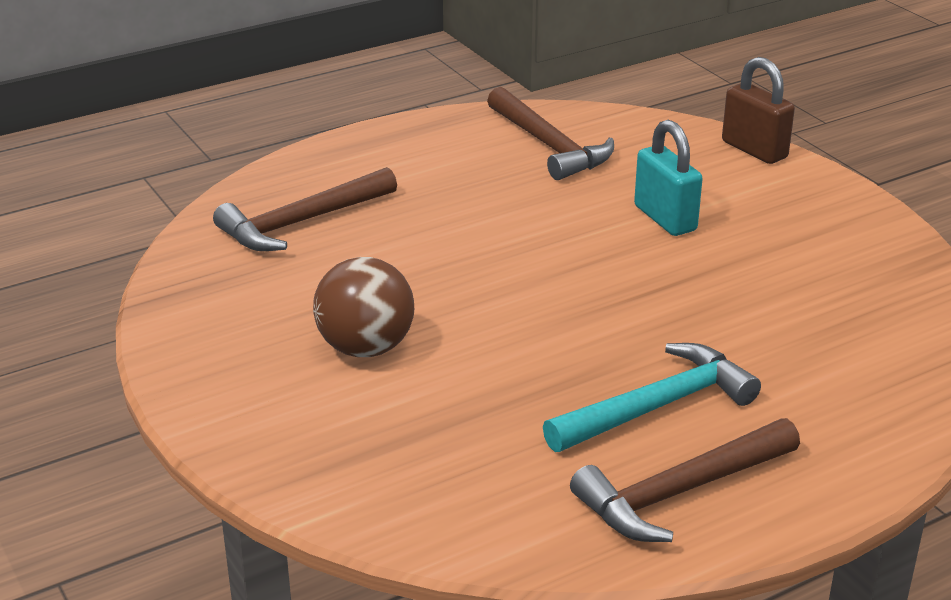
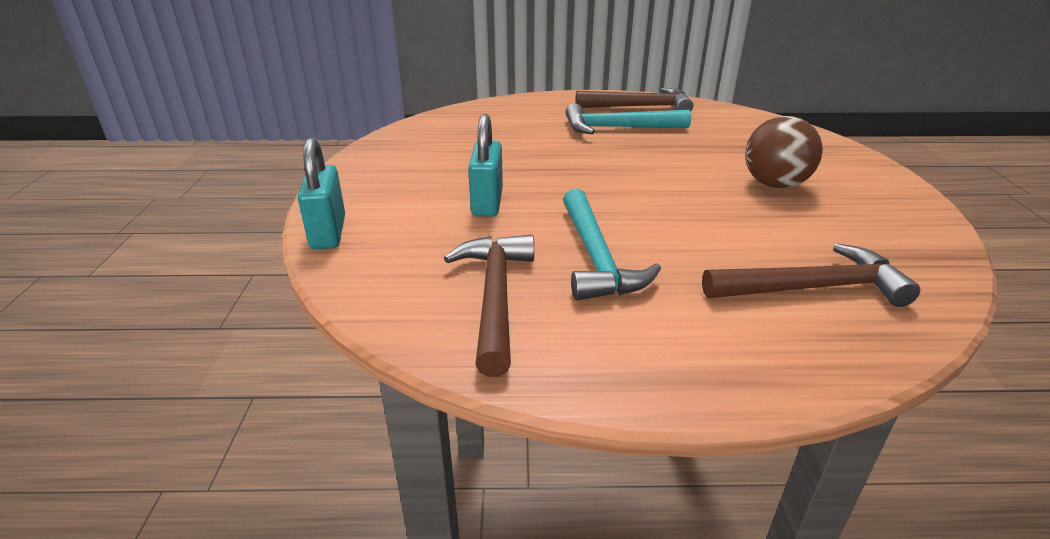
camera: 150 degrees left, 0 degrees up
brown padlock [722,57,795,164] -> turquoise padlock [298,138,345,249]
none -> turquoise hammer [563,189,661,301]

